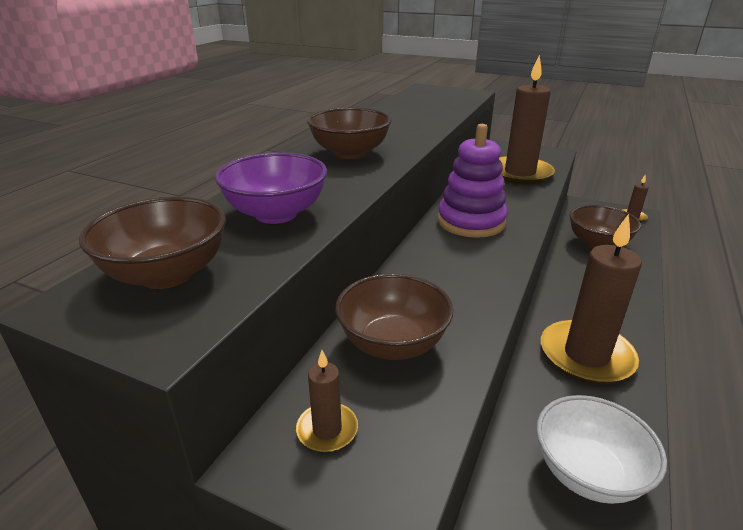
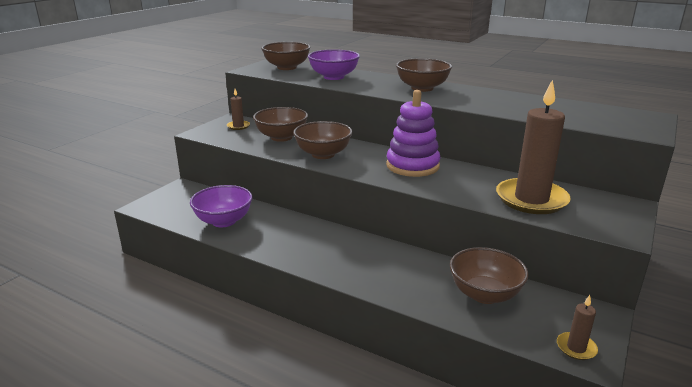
camera: 95 degrees right, 5 degrees down
white bowl [536,395,667,504] -> purple bowl [190,185,252,227]
brown candle [541,214,642,384] -> none
none -> brown bowl [293,121,352,159]

